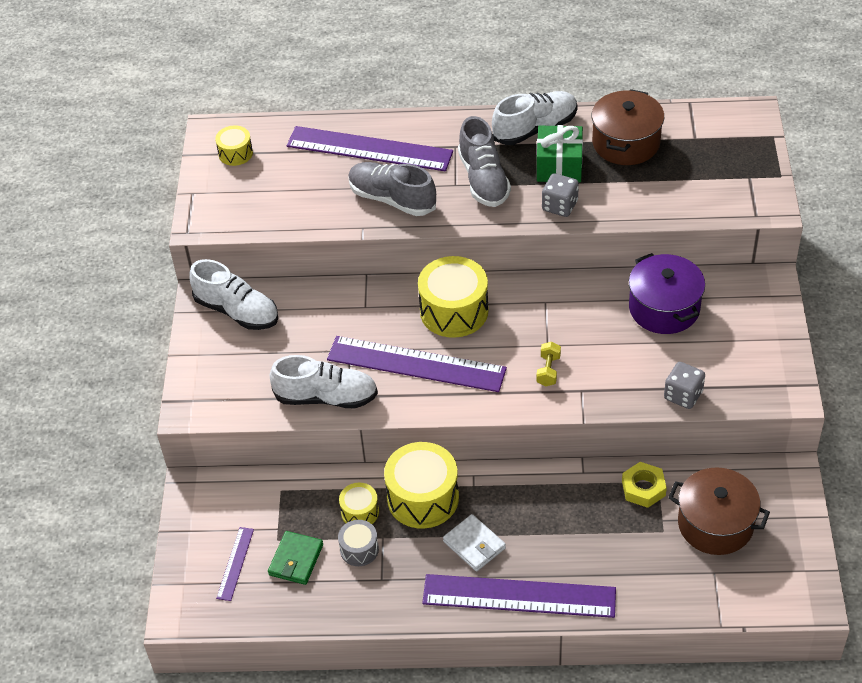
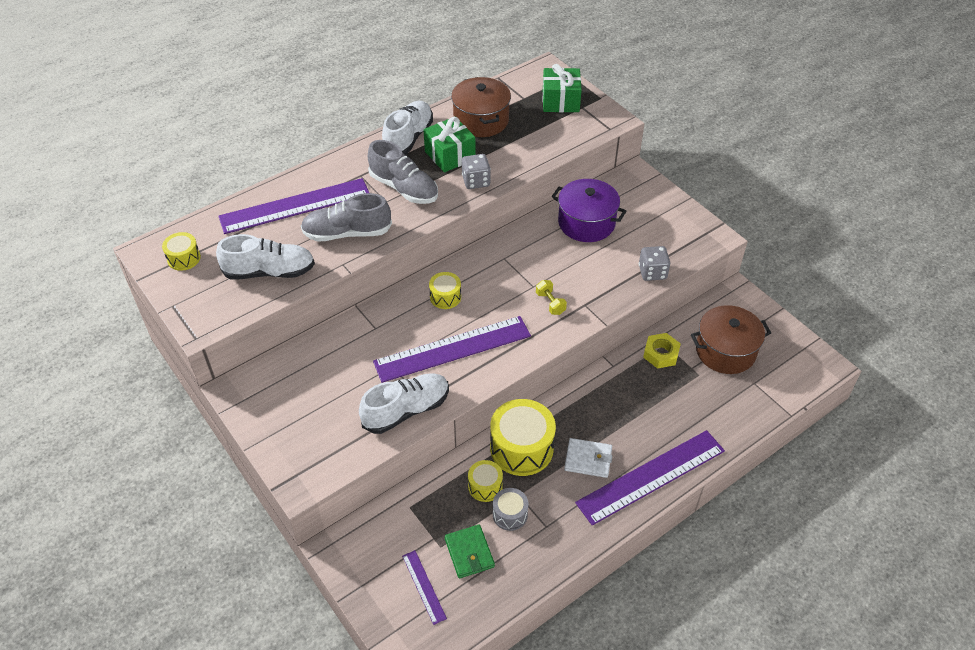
camera: 40 degrees left, 0 degrees up
white shoe [189,259,278,330] -> white shoe moved to [216,234,315,280]
yellow drum [418,256,488,338] -> yellow drum [429,272,461,309], size x0.53
none -> green gift [542,64,582,112]

